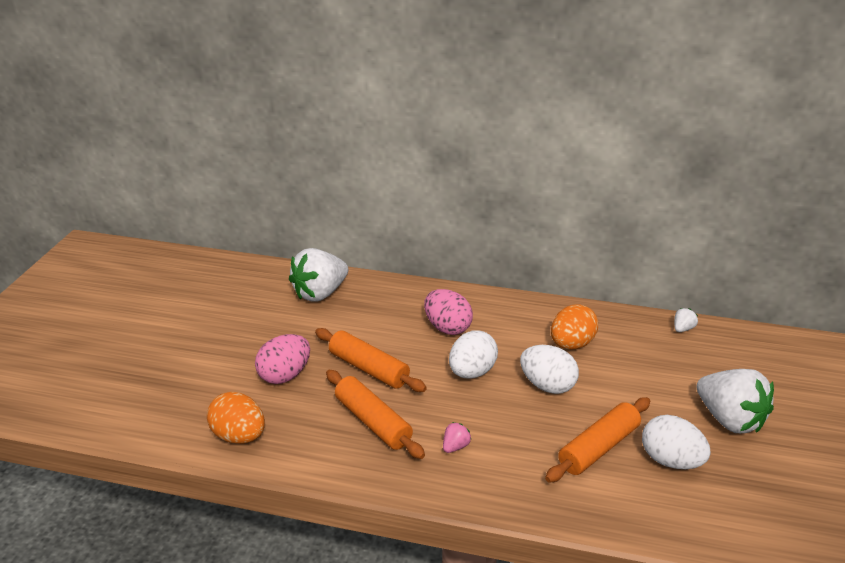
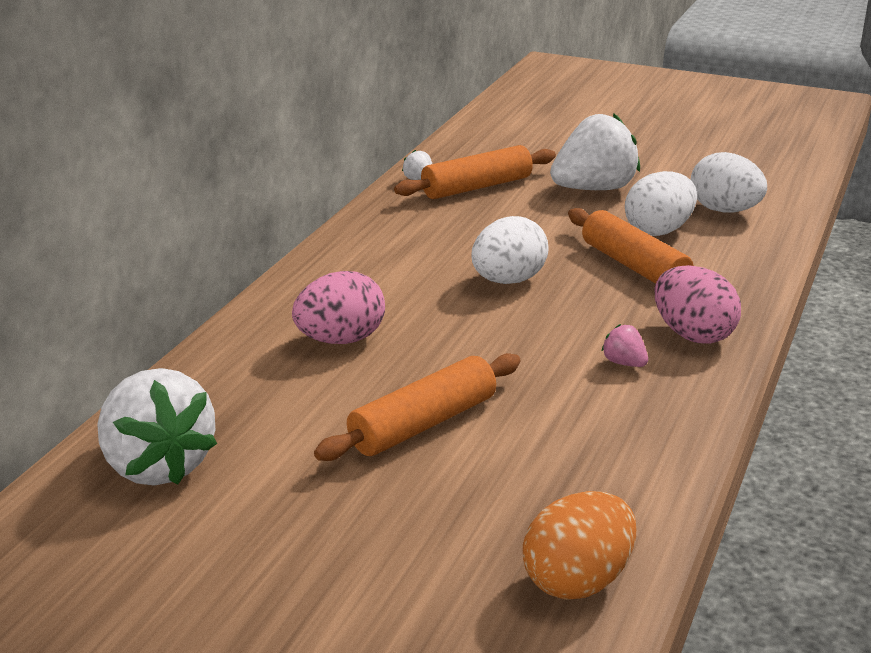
camera: 80 degrees left, 5 degrees down
pink egg [255,334,310,384] -> pink egg moved to [655,265,741,344]
orange rolling pin [326,370,425,459] -> orange rolling pin moved to [394,145,556,199]
white egg [449,330,498,378] -> white egg moved to [690,152,767,213]
orange egg [551,304,598,350] -> none

